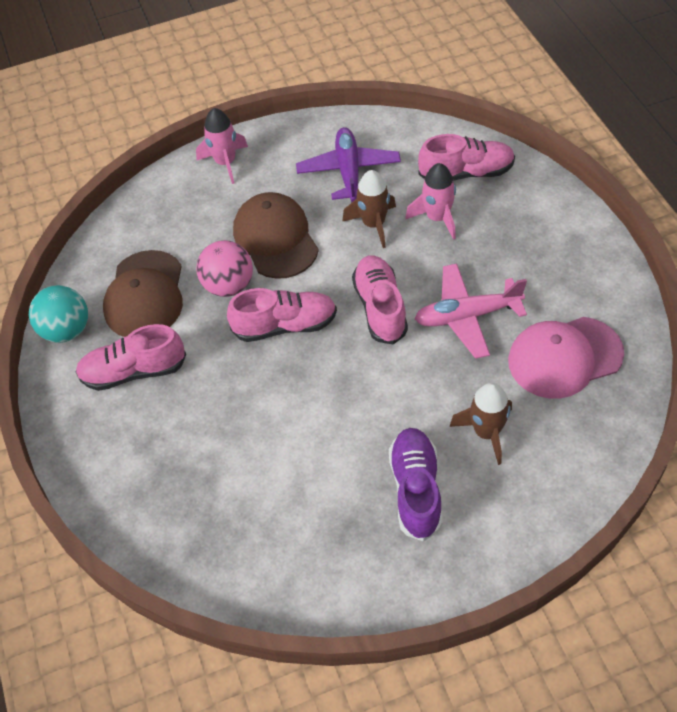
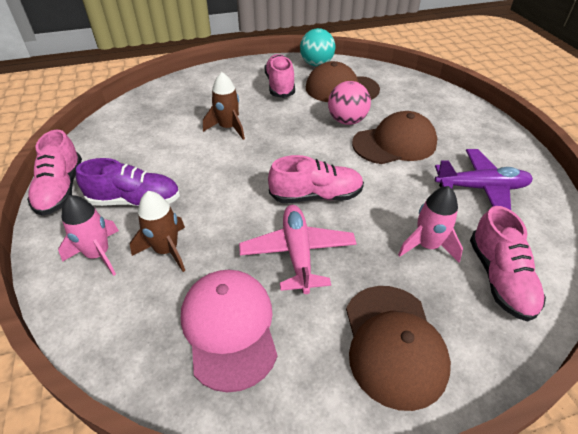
camera: 90 degrees right, 10 degrees down
pink rocket [196,108,248,184] -> pink rocket moved to [58,195,119,276]
pink shoe [227,288,337,342] -> pink shoe moved to [27,130,82,216]
brown rocket [342,170,396,248] -> brown rocket moved to [203,72,245,140]
none -> brown cap [346,286,451,411]

